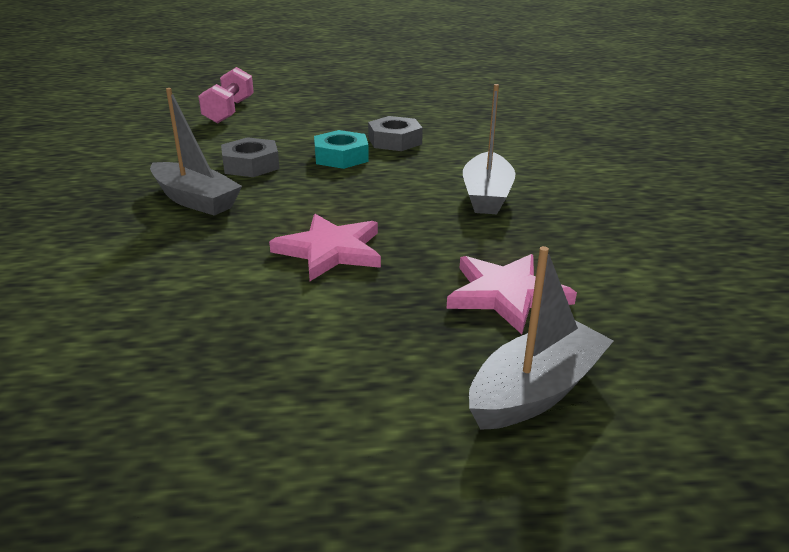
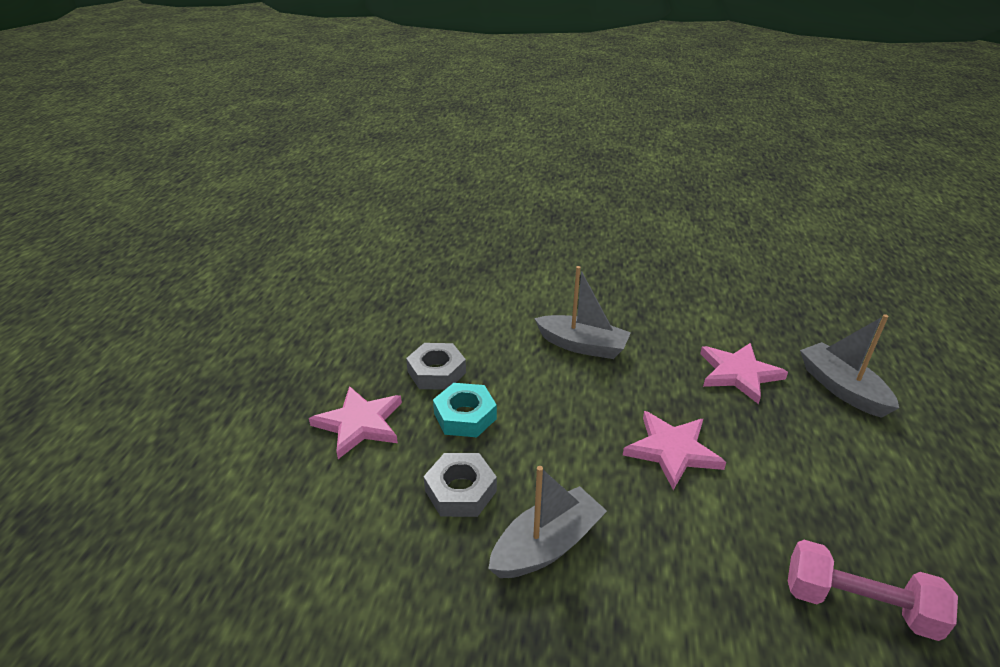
camera: 75 degrees left, 5 degrees up
pink dumbbell [198,67,254,124] -> pink dumbbell moved to [788,540,958,641]
none -> pink star [309,386,402,459]

